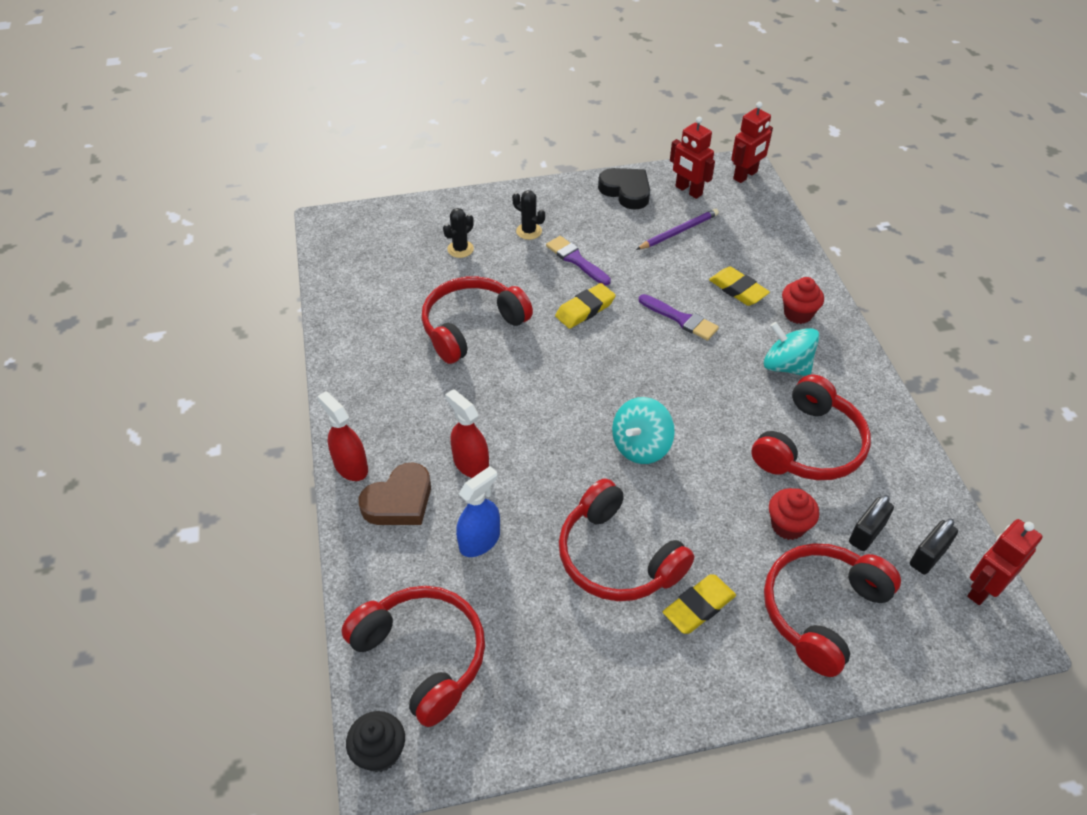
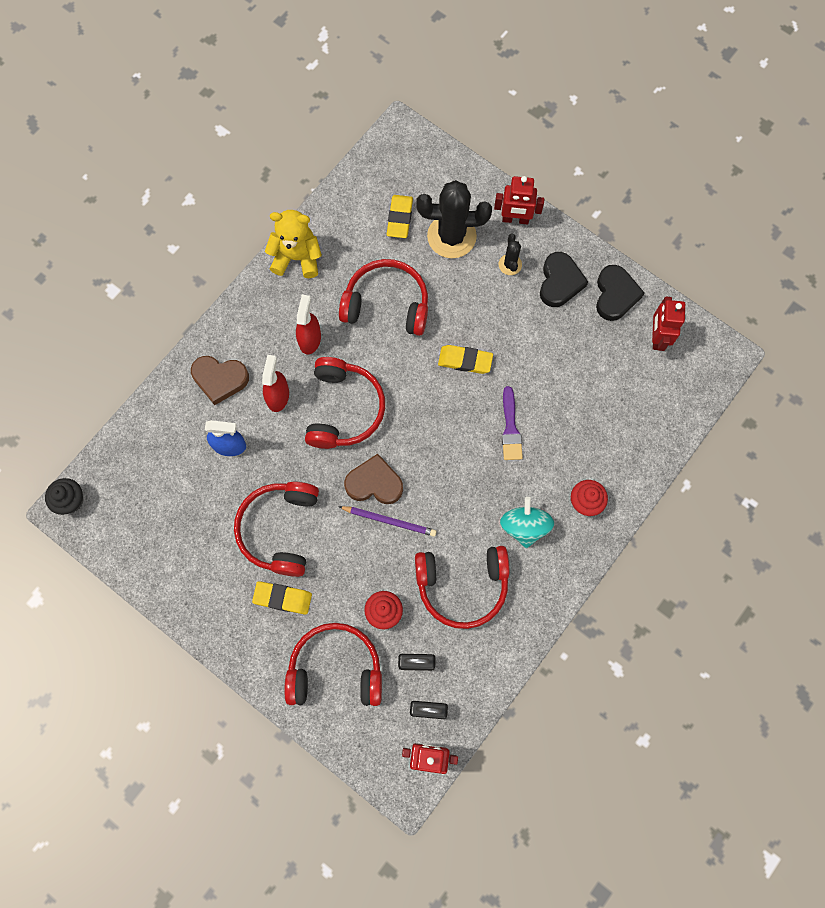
camera: 50 degrees right, 25 degrees up
red spray bottle [317,391,368,481] -> red spray bottle moved to [296,295,321,355]
red headphones [341,586,485,727] -> red headphones moved to [305,357,385,449]
black cactus [443,208,474,258] -> black cactus [416,180,492,258], size x2.11
purple brush [546,236,611,285] -> none
turquoise spinning top [612,397,675,464] -> brown heart [344,454,403,504]
purple pencil [636,209,719,250] -> purple pencil moved to [338,506,437,537]
yellow eraser [709,266,770,306] -> yellow eraser moved to [387,195,413,238]
red robot [731,102,773,183] -> red robot moved to [494,176,544,225]
none -> yellow teddy bear [265,210,322,278]
none -> black heart [540,252,588,307]

